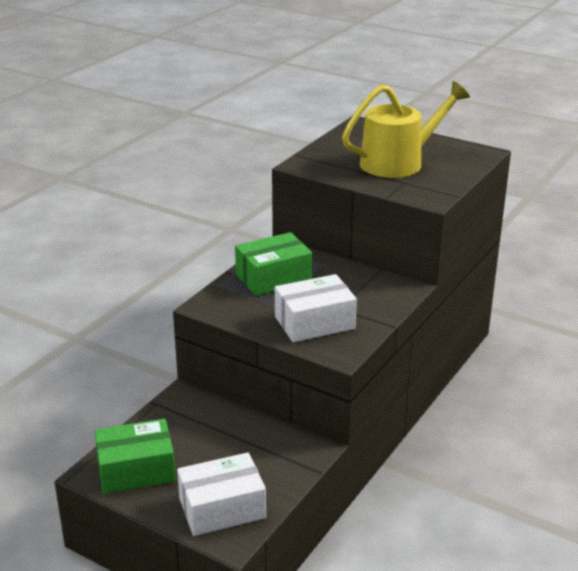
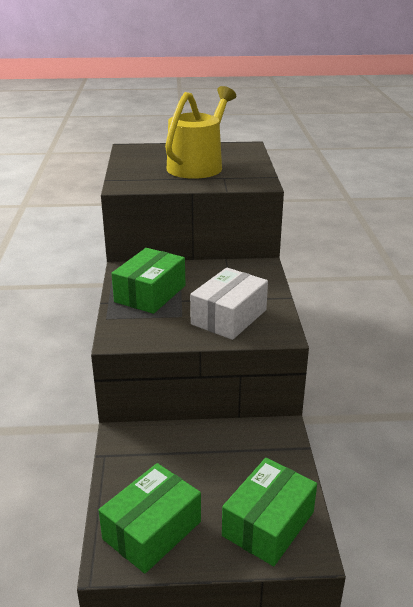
camera: 35 degrees left, 0 degrees up
white box [177,452,266,536] -> green box [222,458,317,566]

